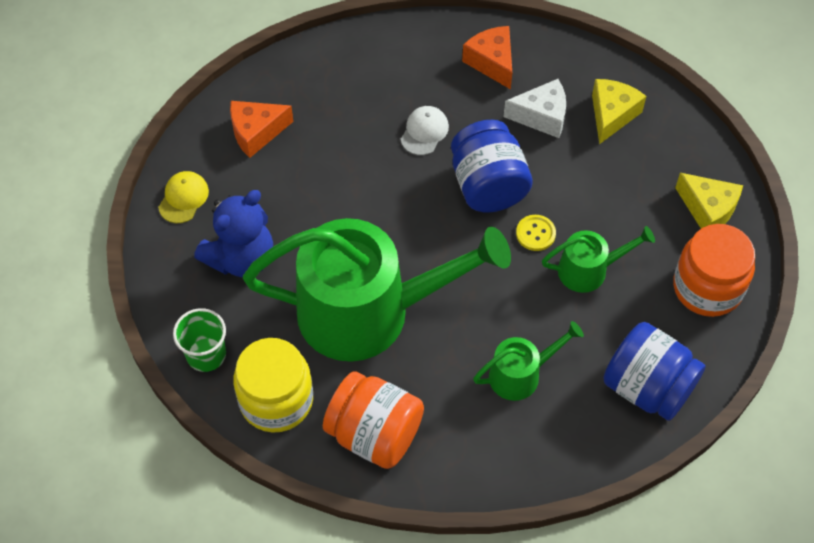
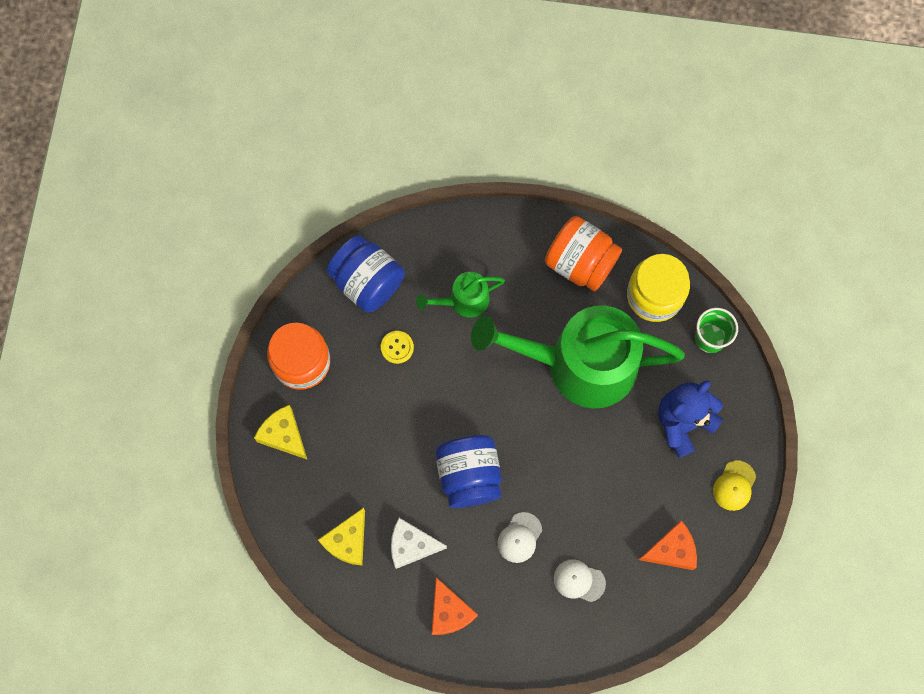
camera: 175 degrees left, 15 degrees up
yellow button [516,215,556,251] -> yellow button moved to [381,331,414,364]
green watering can [542,226,655,293] -> none
none -> white cap [554,559,606,602]

